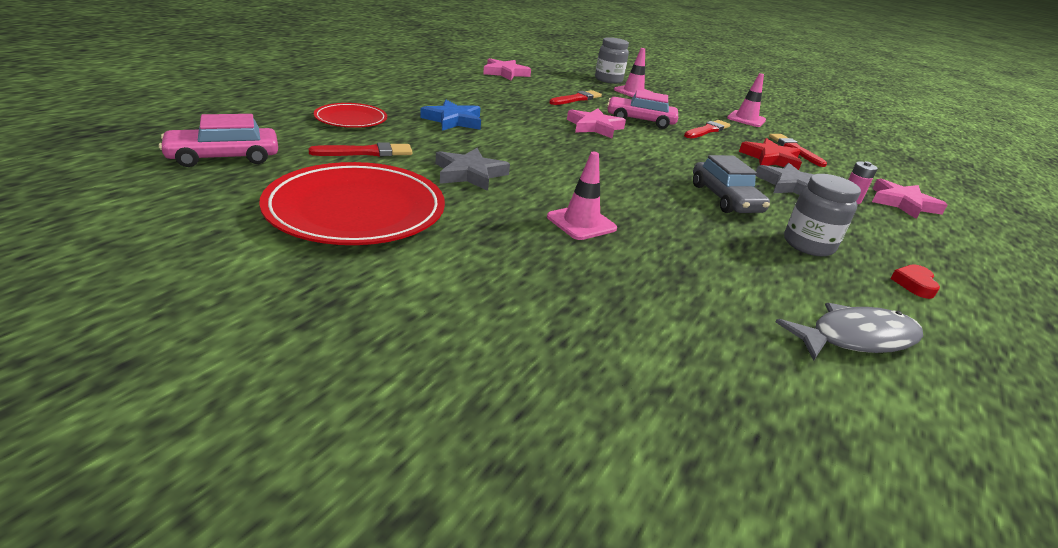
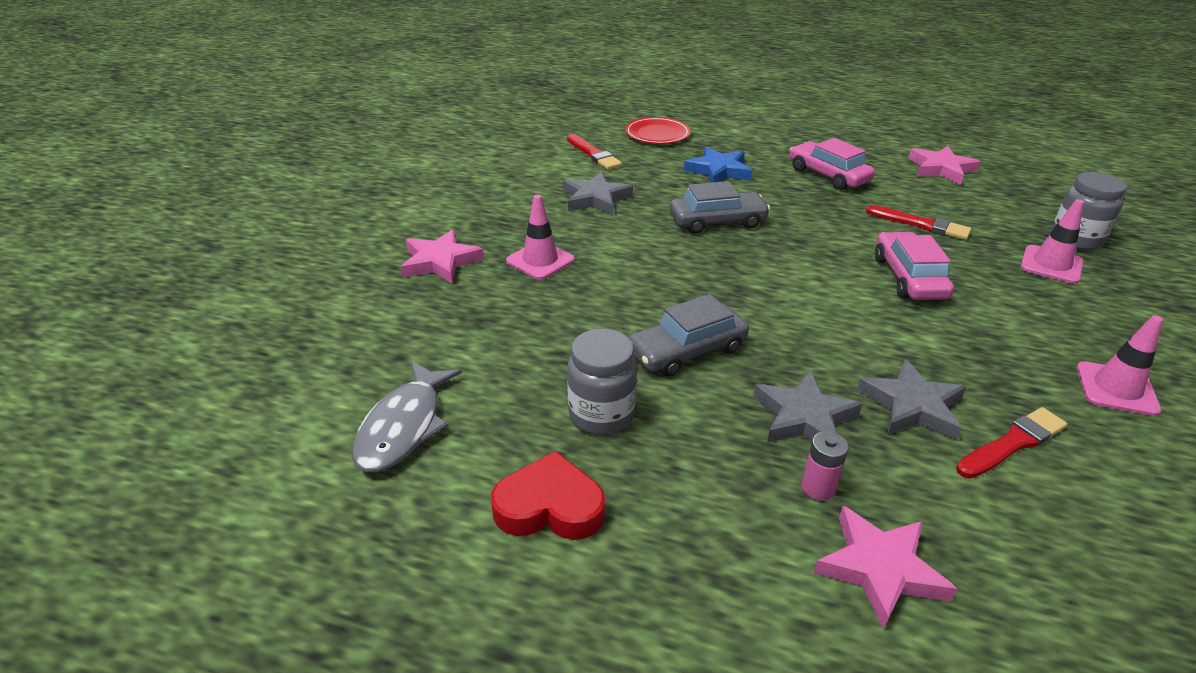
camera: 80 degrees right, 5 degrees up
pink car [159,114,278,167] -> pink car moved to [789,138,875,190]
red plate [259,162,445,245] -> none
pink star [567,108,626,138] -> pink star moved to [401,229,484,283]
red brush [684,120,730,138] -> none
red star [739,138,802,170] -> grey star [857,359,966,441]
grey fish [776,303,923,361] -> grey fish turned 45 degrees clockwise [352,361,462,472]
red heart [890,264,940,299] -> red heart [491,451,605,540], size x1.74
none -> grey car [670,181,770,234]

